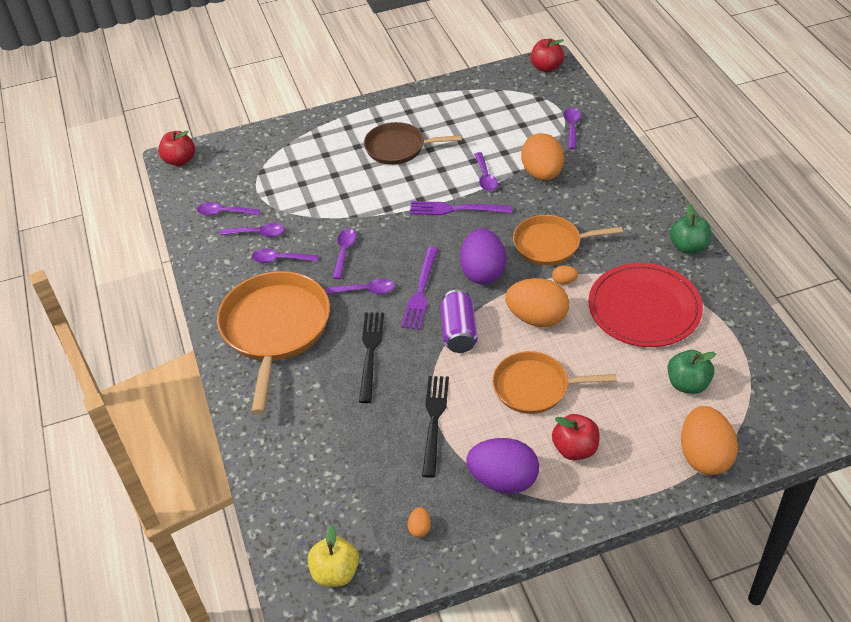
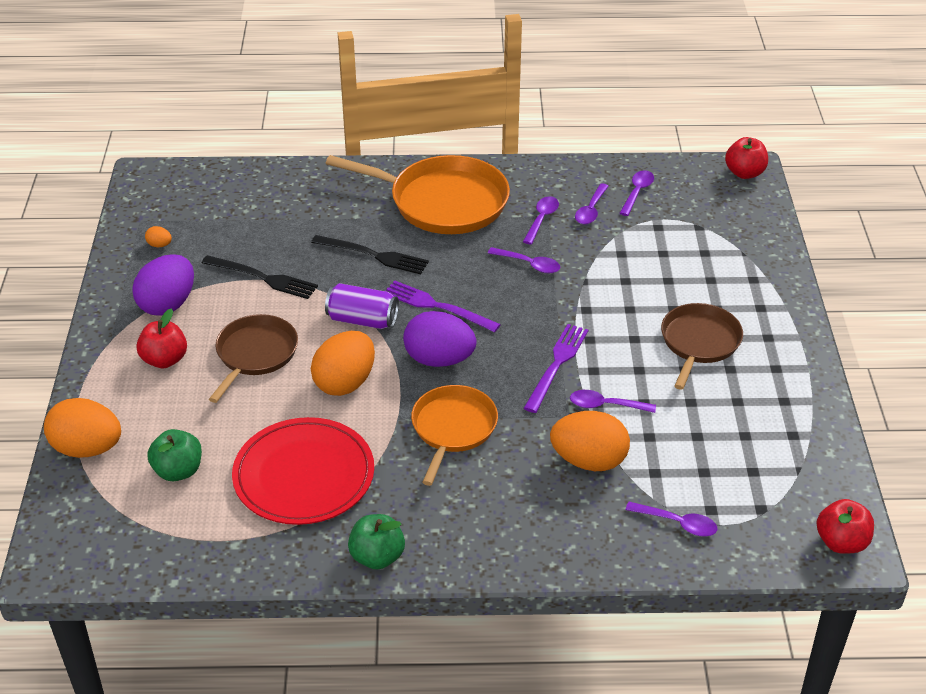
camera: 105 degrees right, 5 degrees down
yellow apple [308,525,359,587] -> none
purple spoon [326,279,395,294] -> none
orange pan [492,351,617,414] -> brown pan [209,314,298,403]
orange egg [552,265,578,285] -> none

